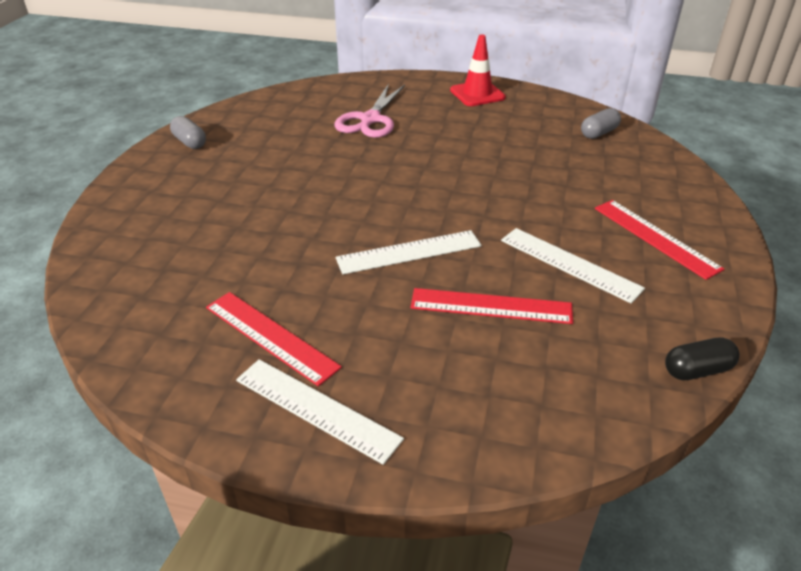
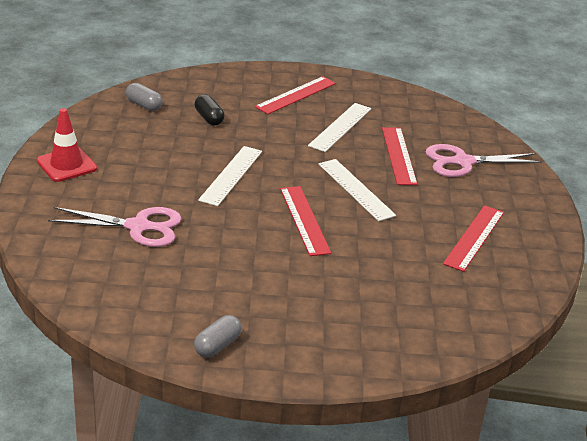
camera: 105 degrees left, 5 degrees down
white ruler [236,359,404,465] -> white ruler moved to [198,146,262,206]
black capsule [665,337,739,380] -> black capsule moved to [195,94,224,125]
none -> red ruler [280,186,331,256]
none -> pink scissors [426,144,542,177]

